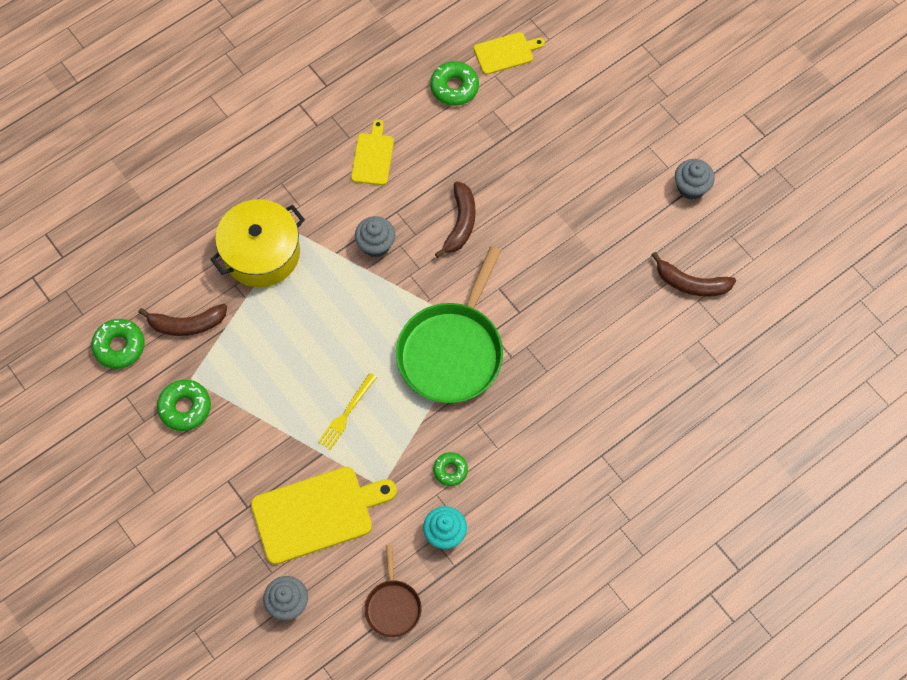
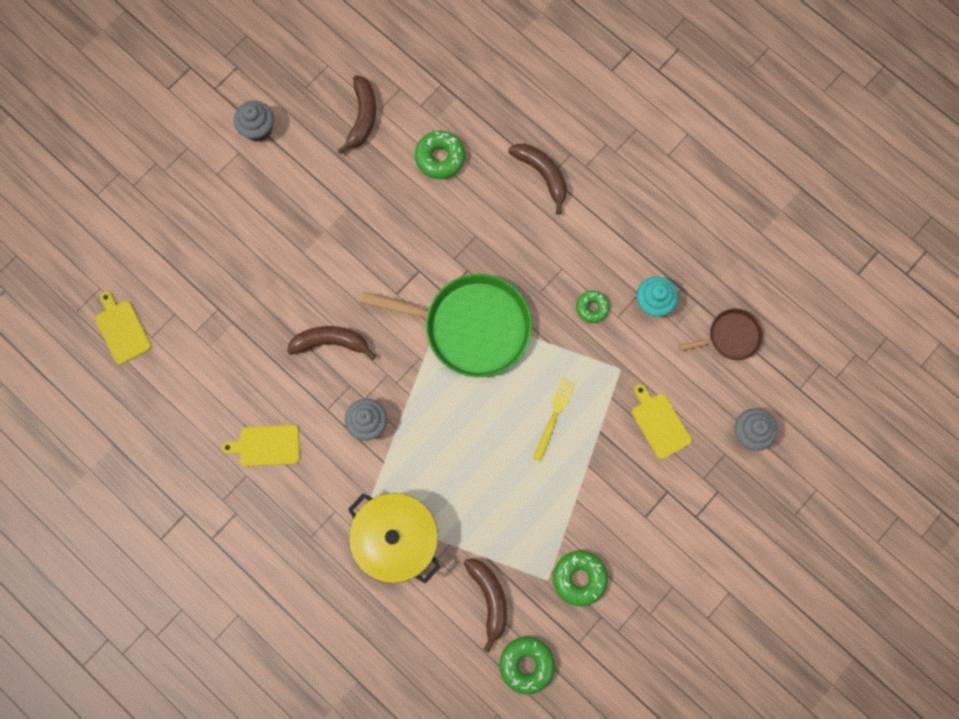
camera: 100 degrees left, 10 degrees up
yellow cutting board [251,467,397,564] -> yellow cutting board [632,384,692,459], size x0.55
yellow fork [318,373,377,450] -> yellow fork turned 90 degrees counterclockwise [533,377,576,461]
green donut [430,61,479,106] -> green donut moved to [415,131,465,179]
none -> brown banana [508,144,567,215]

